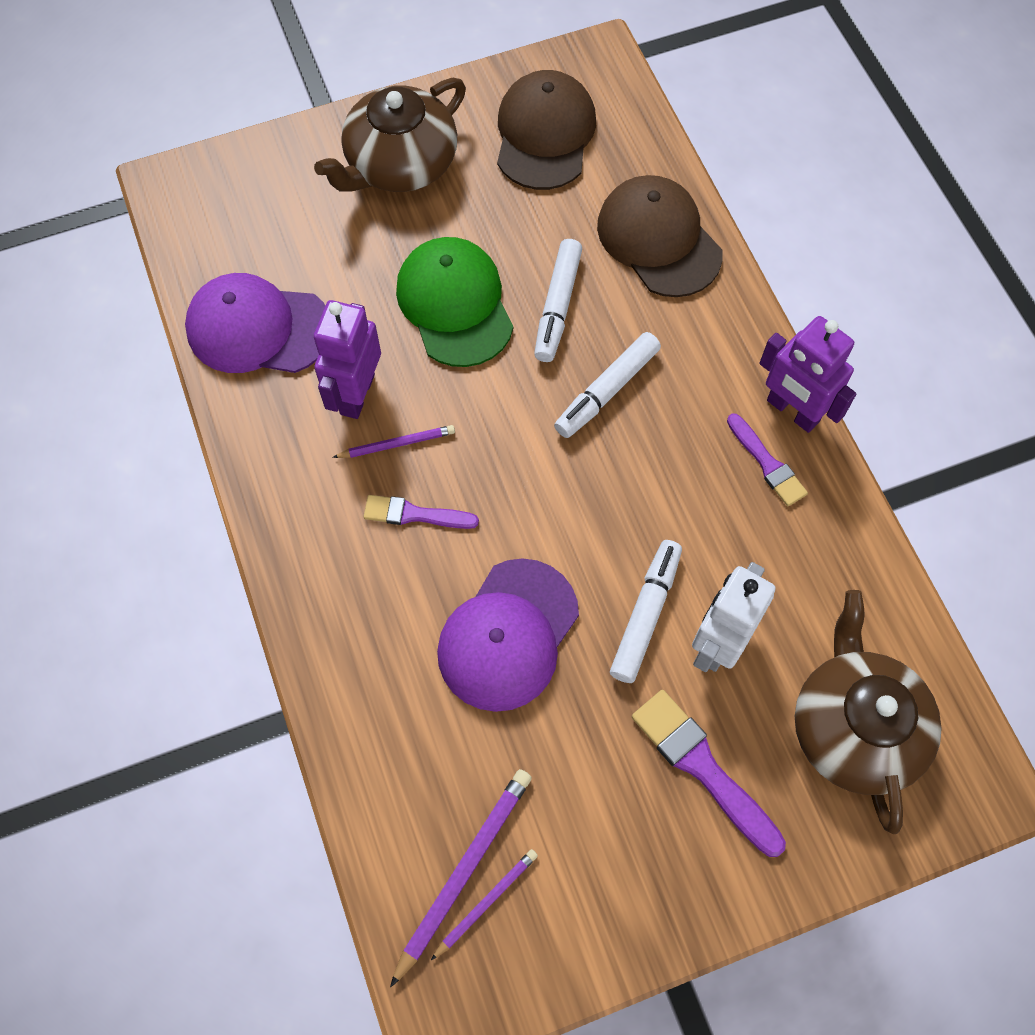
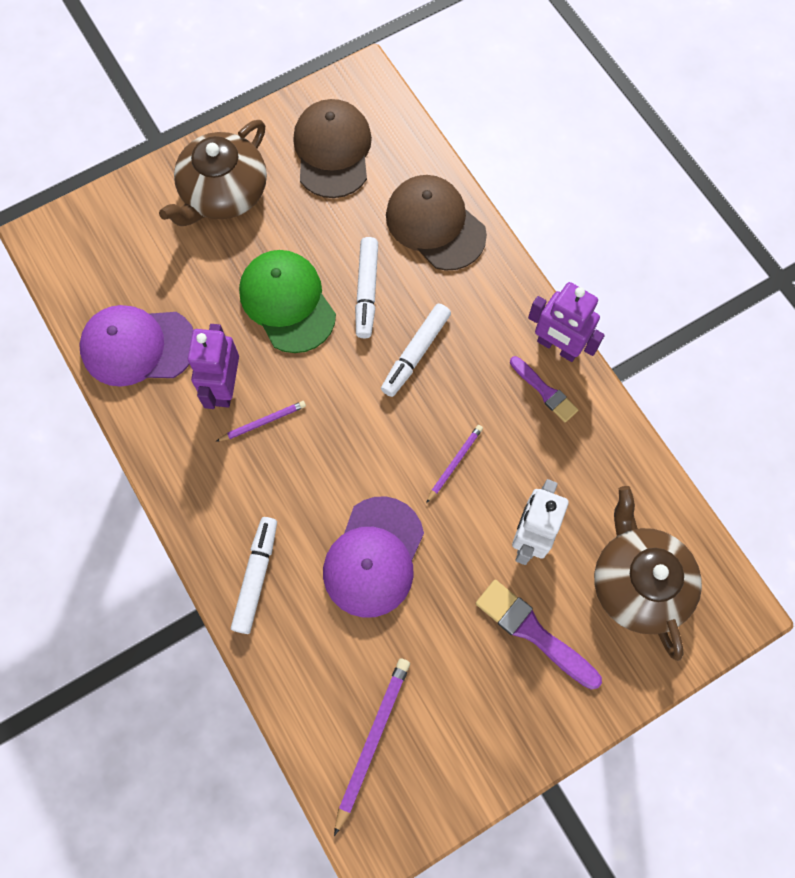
camera: 10 degrees left, 5 degrees up
purple brush [364,495,479,529] -> none
purple pencil [431,849,538,960] -> purple pencil moved to [426,425,483,503]
white marker [610,540,682,683] -> white marker moved to [231,517,277,634]

